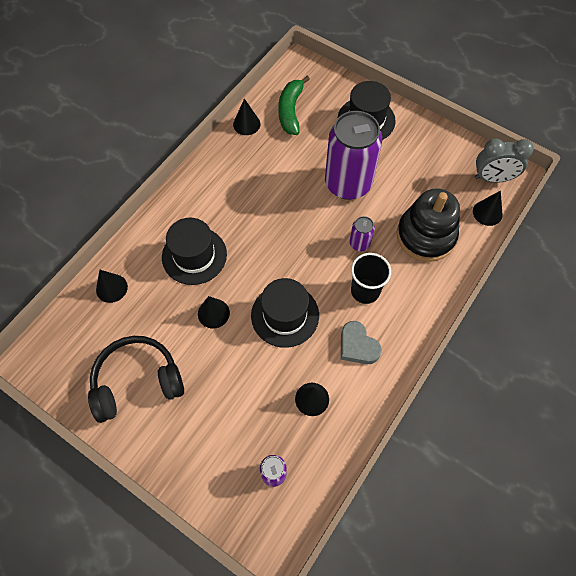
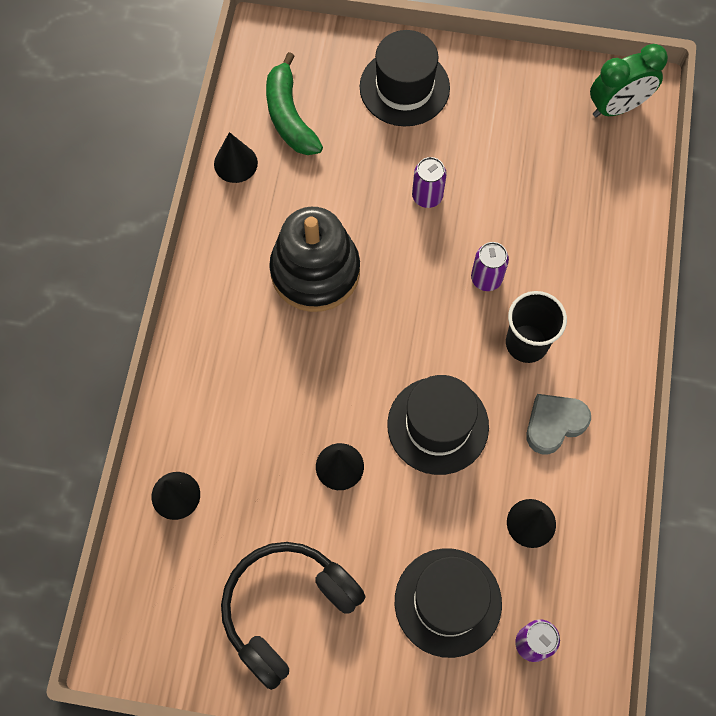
camera: 25 degrees left, 5 degrees up
black hat [162,218,227,285] -> black hat moved to [395,548,502,658]
purple can [325,111,382,200] -> purple can [412,157,447,208], size x0.43
grey heart [341,321,382,364] -> grey heart turned 120 degrees clockwise [526,394,591,455]
black stacking toy [397,189,460,262] -> black stacking toy moved to [269,207,360,312]
black cone [473,191,503,226] -> none
grey clock [475,139,534,183] -> green clock [590,44,668,117]

